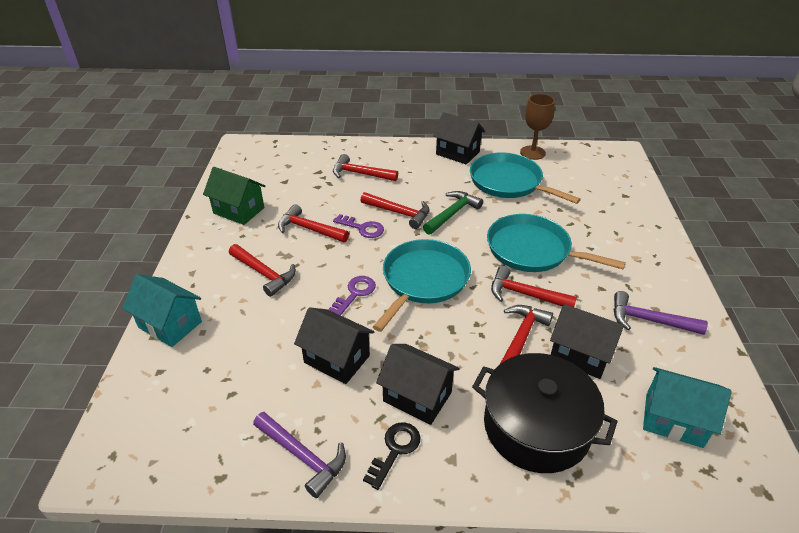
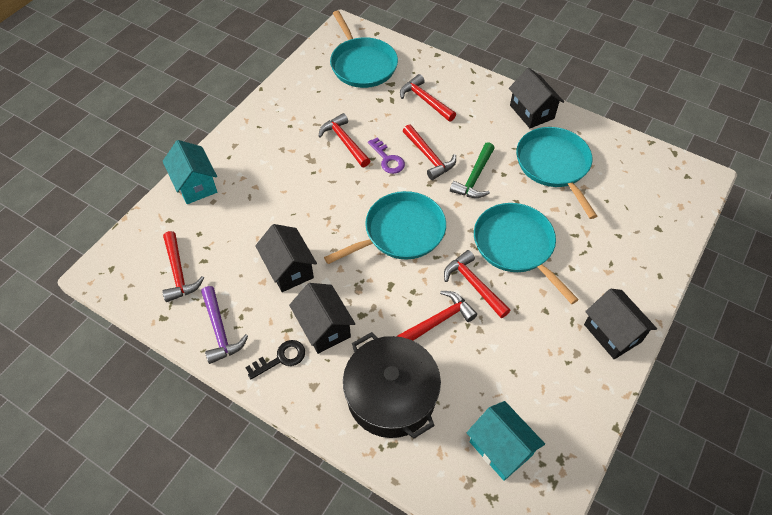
camera: 30 degrees right, 15 degrees up
green house [203,167,265,225] -> none
red hammer [229,244,296,297] -> red hammer moved to [162,231,204,302]
purple key [328,276,376,315] -> none
green hammer [423,191,483,235] -> green hammer turned 135 degrees clockwise [450,142,495,198]
brown goblet [520,94,555,160] -> none
black house [550,304,624,379] -> black house moved to [584,289,657,359]
purple hammer [614,291,708,335] -> none
none -> turquoise pan [330,11,398,88]

